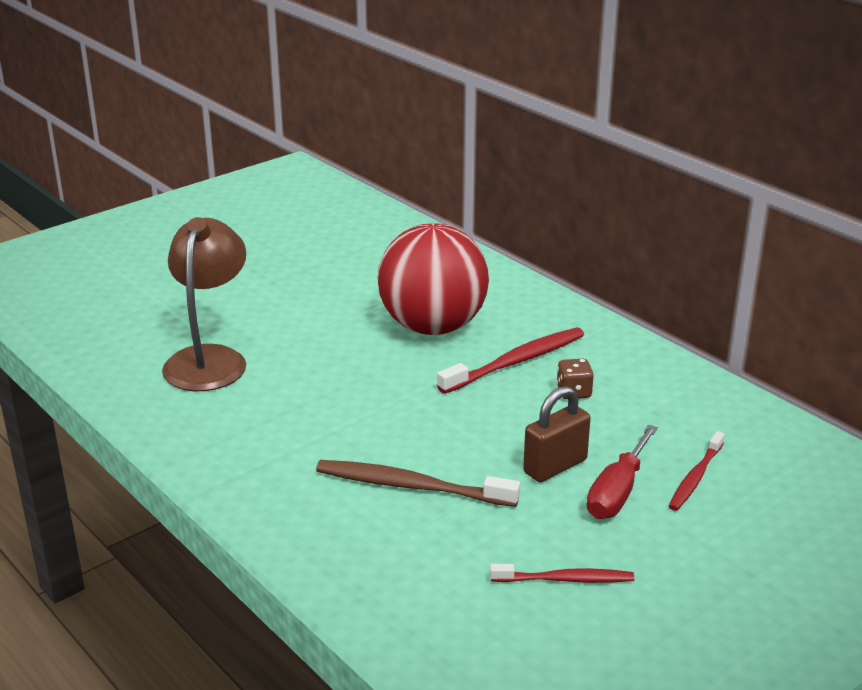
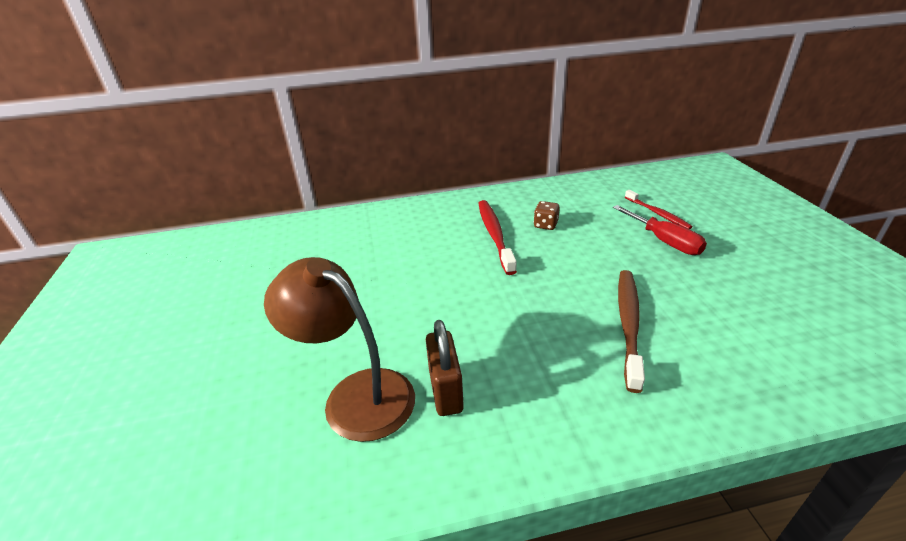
camera: 60 degrees left, 5 degrees up
brown toothbrush [316,460,520,507] -> brown toothbrush turned 150 degrees clockwise [618,270,645,393]
red ball [378,223,489,335] -> none
red toothbrush [490,564,634,583] -> none
brown padlock [523,386,591,482] -> brown padlock moved to [426,320,464,416]

